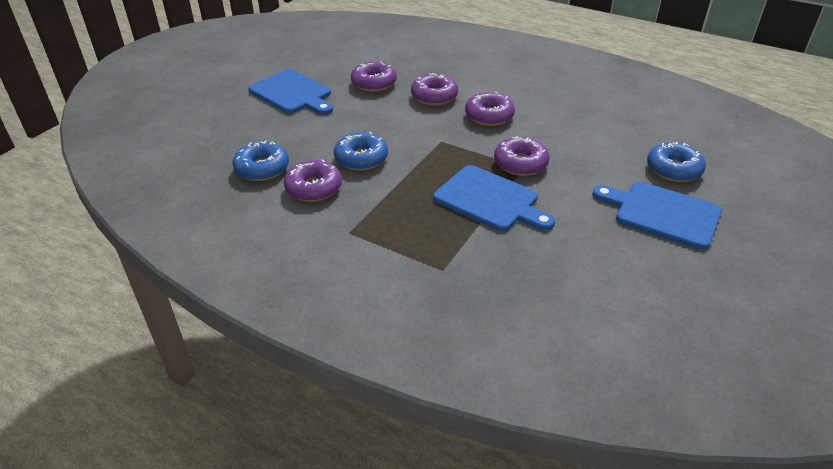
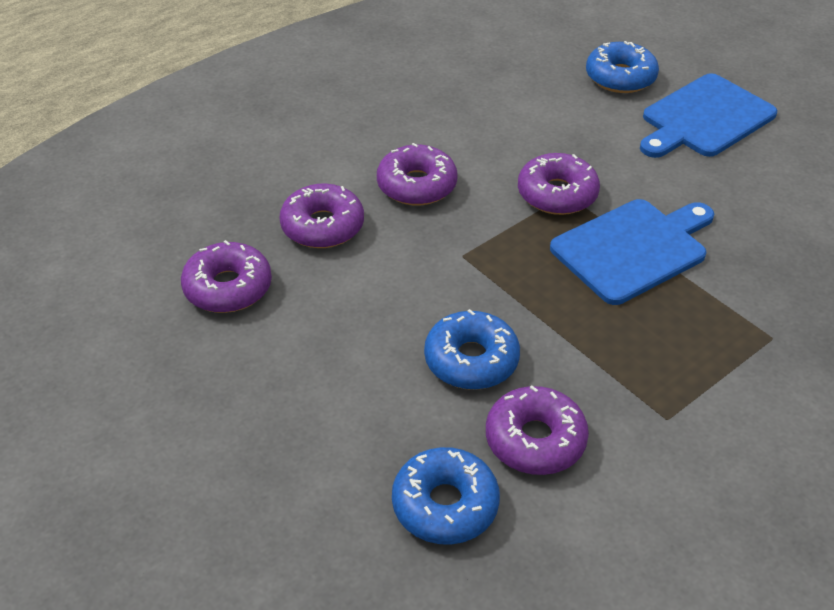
camera: 70 degrees left, 5 degrees up
blue cutting board [248,69,333,115] -> none

